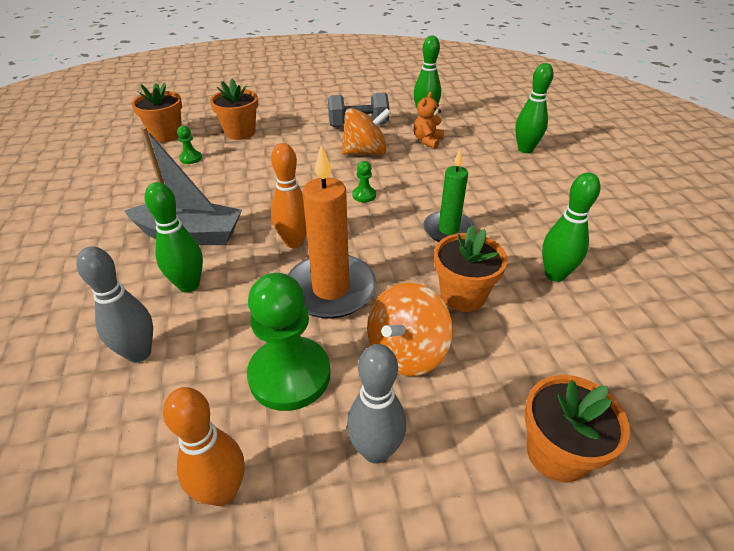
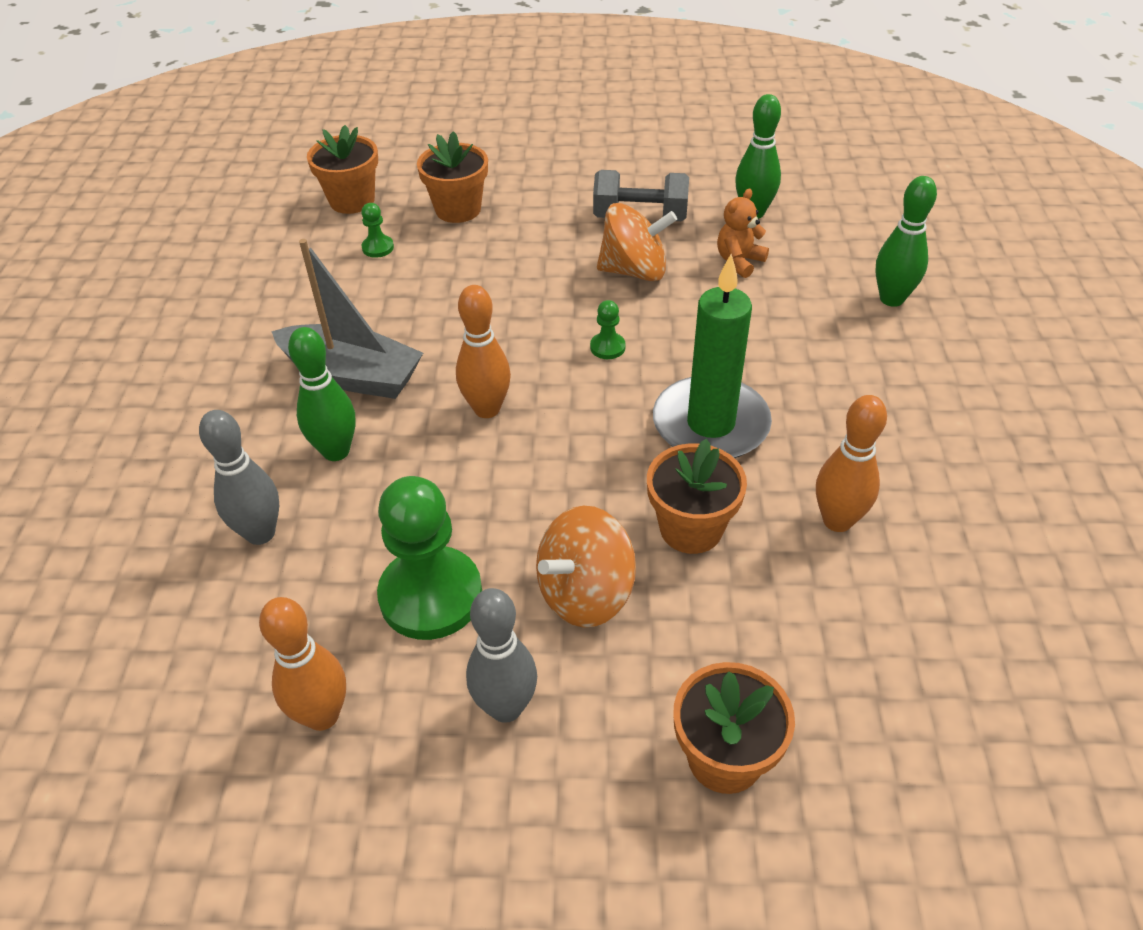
camera: 15 degrees right, 5 degrees up
orange candle [288,145,376,319] -> none
green candle [424,150,475,242] -> green candle [653,254,772,458], size x1.55
green bowling pin [542,173,600,282] -> orange bowling pin [816,395,887,532]

